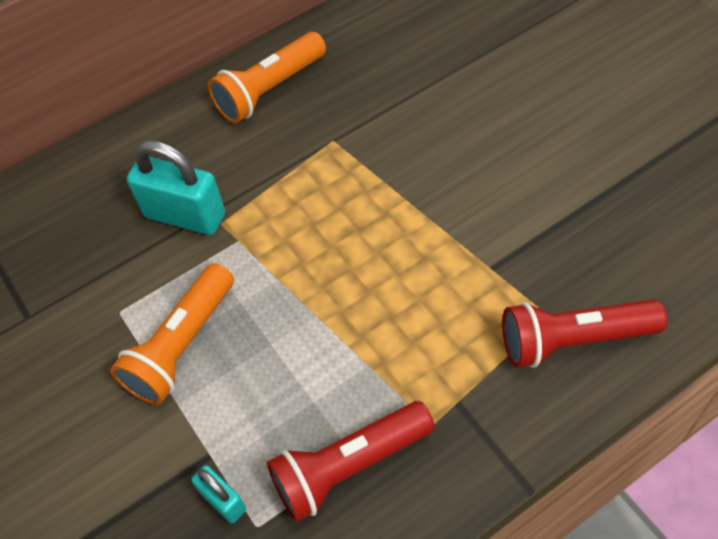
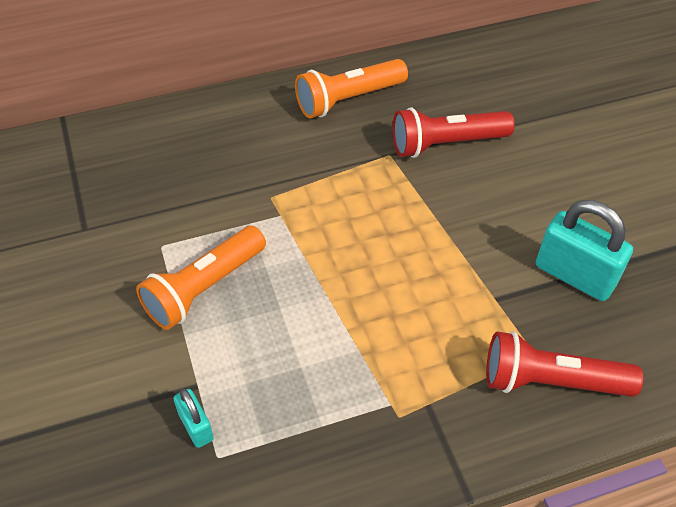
camera: 10 degrees right, 5 degrees down
turquoise padlock [127,140,225,235] -> turquoise padlock moved to [536,200,633,301]
red flashlight [267,401,435,522] -> red flashlight moved to [392,107,515,158]

